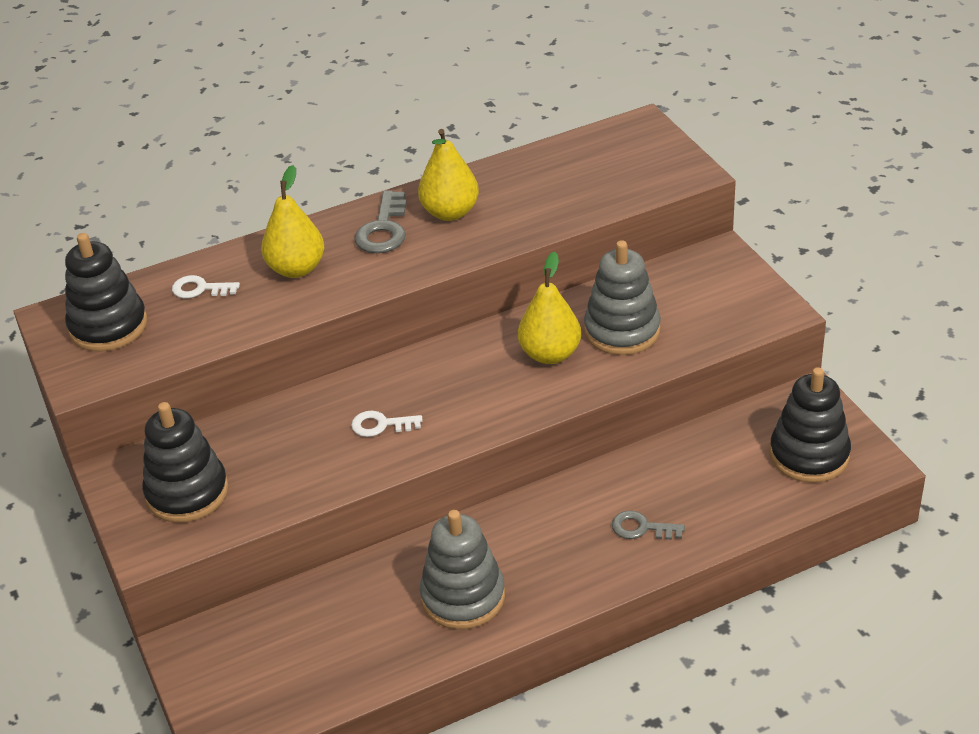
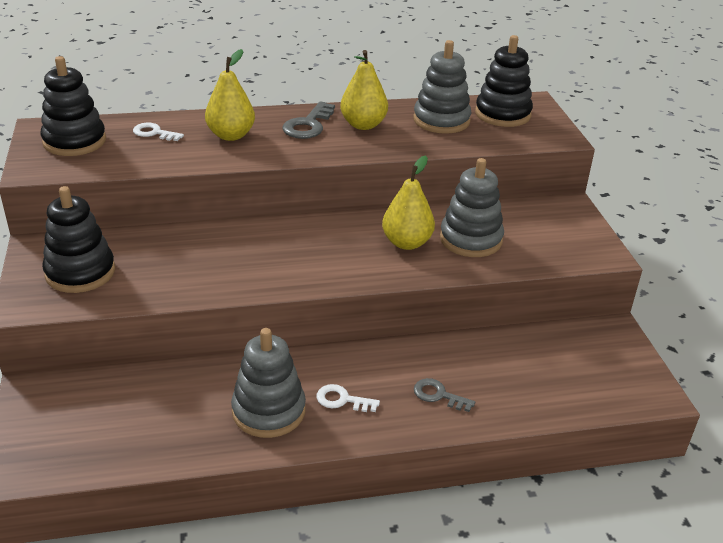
camera: 10 degrees right, 5 degrees down
white key [351,411,423,437] -> white key moved to [316,384,380,412]
black stacking toy [770,367,851,483] -> black stacking toy moved to [475,35,533,127]
none -> grey stacking toy [413,40,472,133]

